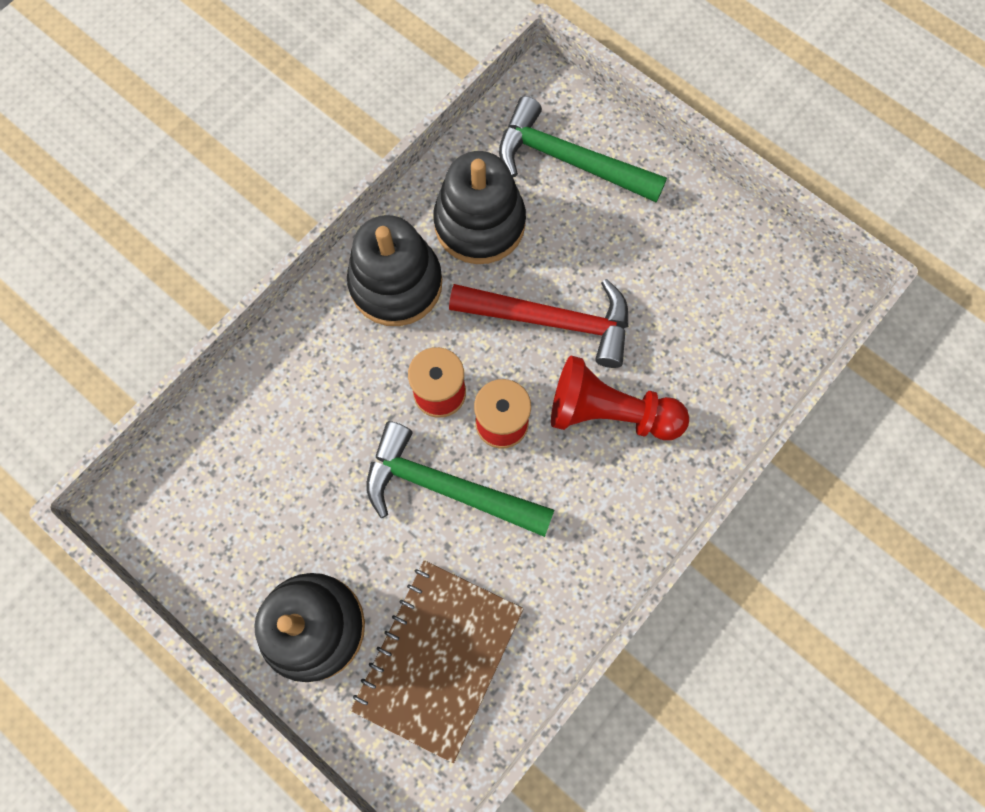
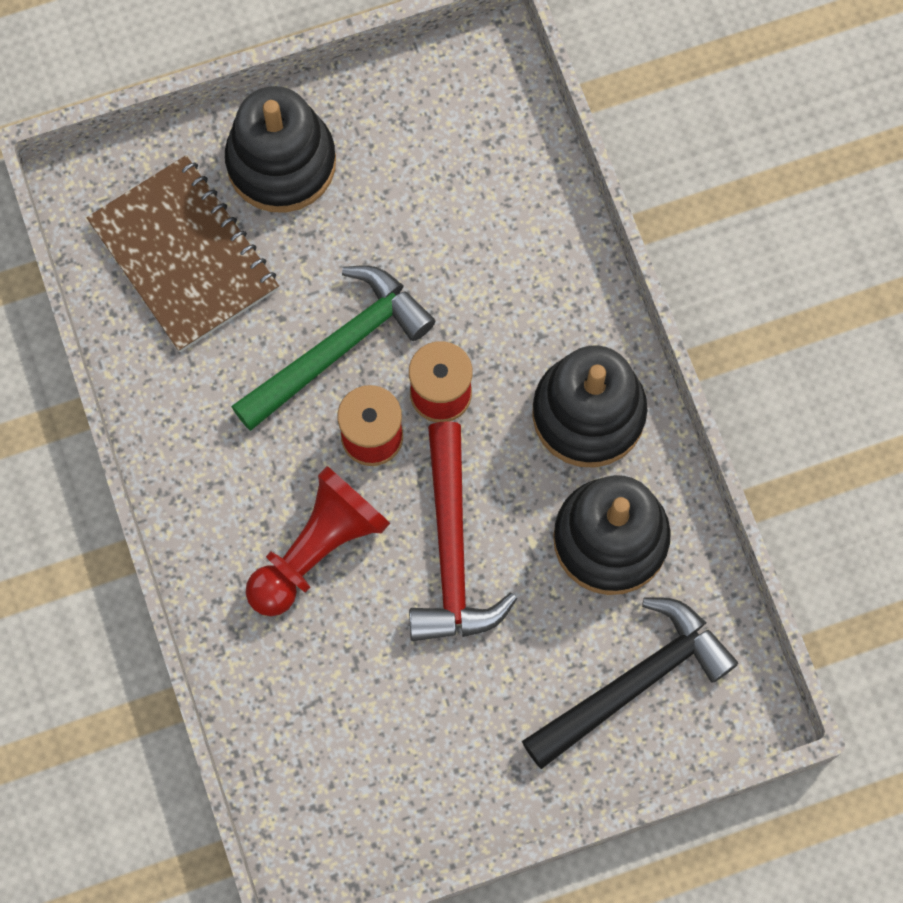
camera: 120 degrees right, 0 degrees up
red hammer [449,279,628,368] -> red hammer turned 45 degrees counterclockwise [409,421,517,641]
green hammer [499,96,667,203] -> black hammer [522,597,738,769]

